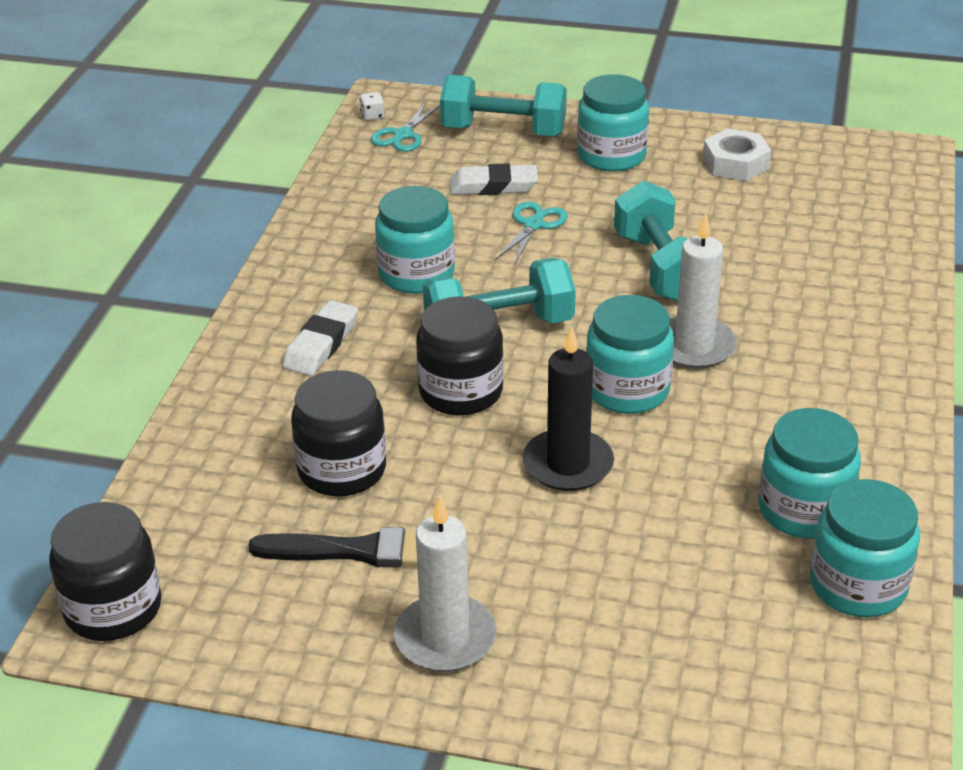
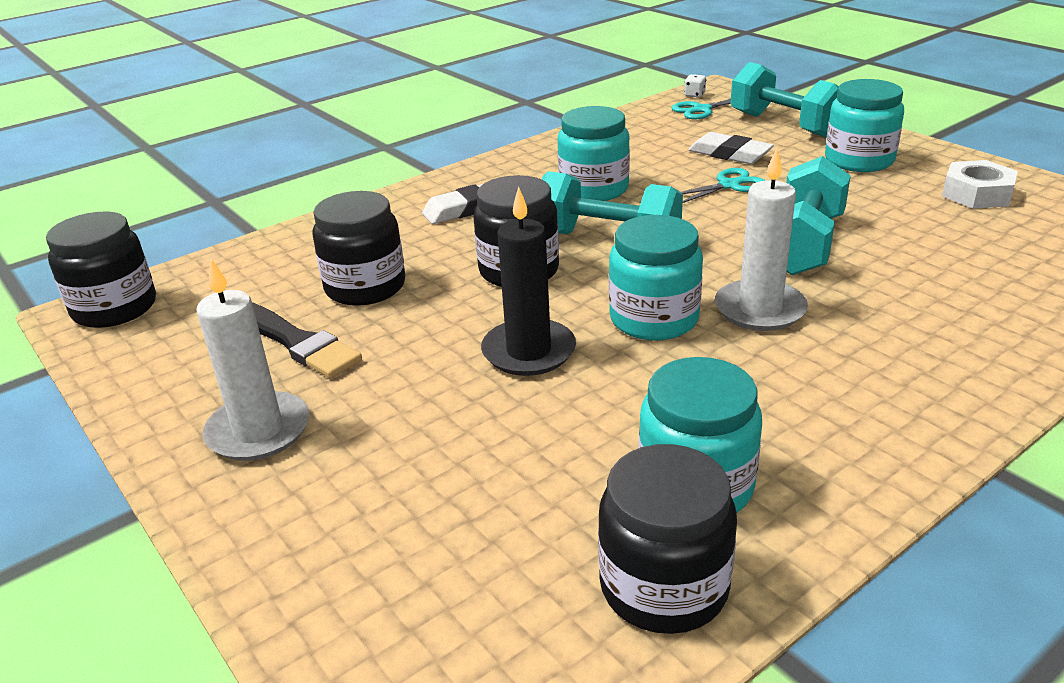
camera: 40 degrees right, 5 degrees down
turquoise jar [810,479,920,617] -> black jar [598,444,737,634]

